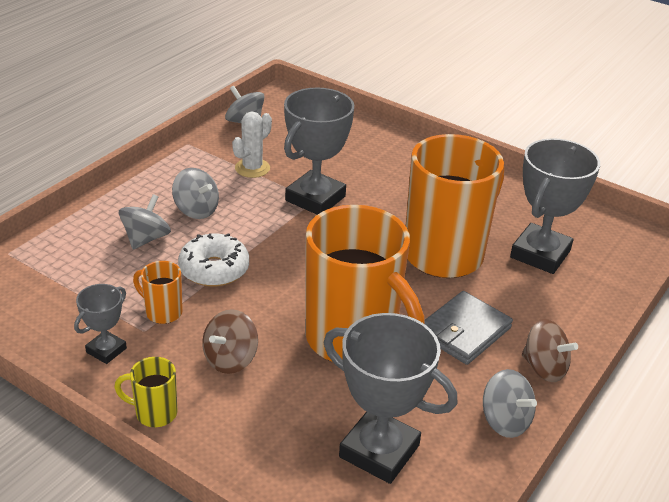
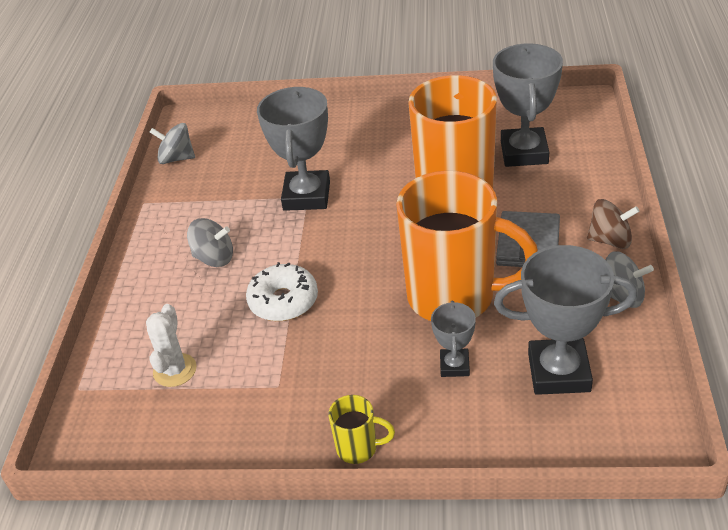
camera: 25 degrees left, 5 degrees up
grey trophy [74,284,127,364] -> grey trophy moved to [431,301,476,377]
yellow mug [114,357,178,427] -> yellow mug turned 150 degrees counterclockwise [328,395,395,464]
grey spinning top [119,194,171,249] -> none
orange mug [133,261,183,324] -> none
brown spinning top [202,309,258,374] -> none
white cactus [232,112,272,178] -> white cactus moved to [146,304,197,387]

